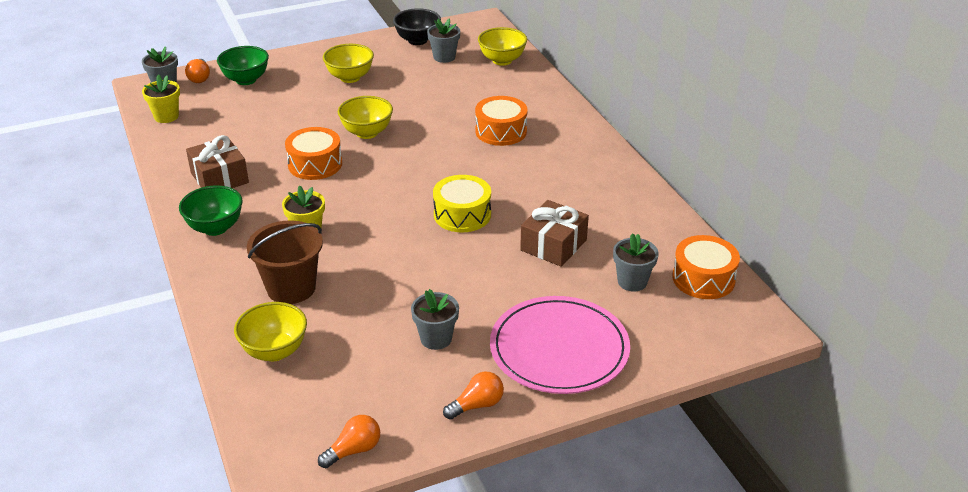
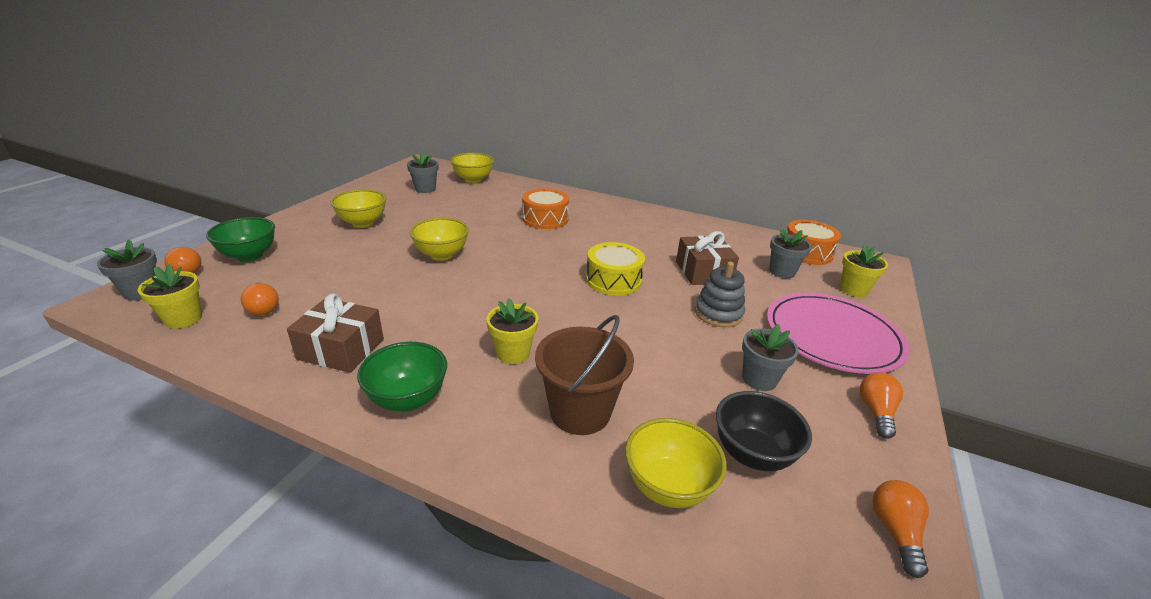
camera: 45 degrees left, 5 degrees down
orange drum [285,127,342,180] -> none
black bowl [393,8,441,45] -> black bowl moved to [716,391,812,471]
none -> orange light bulb [241,283,279,316]
none -> grey stacking toy [695,262,745,327]
none -> yellow flower pot [840,244,888,297]

